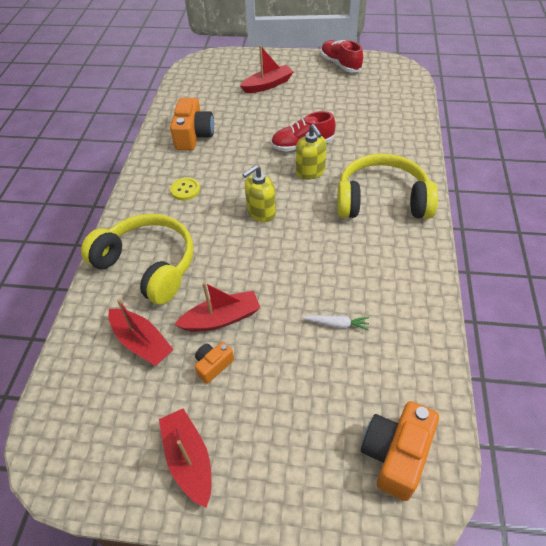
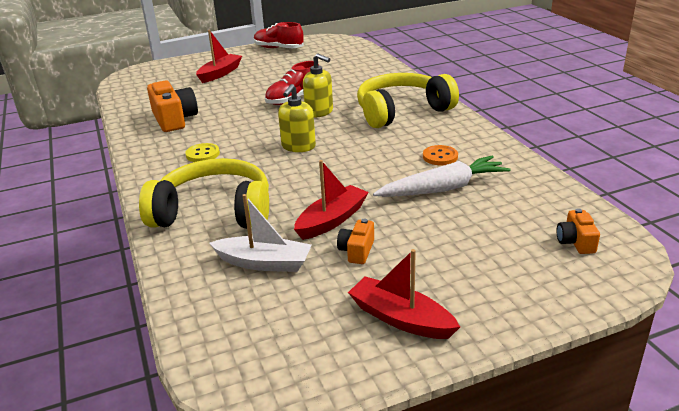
camera: 30 degrees left, 20 degrees down
red boat [108,299,174,366] -> white boat [209,194,312,272]
white carrot [302,315,369,331] -> white carrot [373,156,511,197], size x2.08
orange camera [361,401,439,501] -> orange camera [557,208,600,254], size x0.54
none -> orange button [423,145,458,165]

